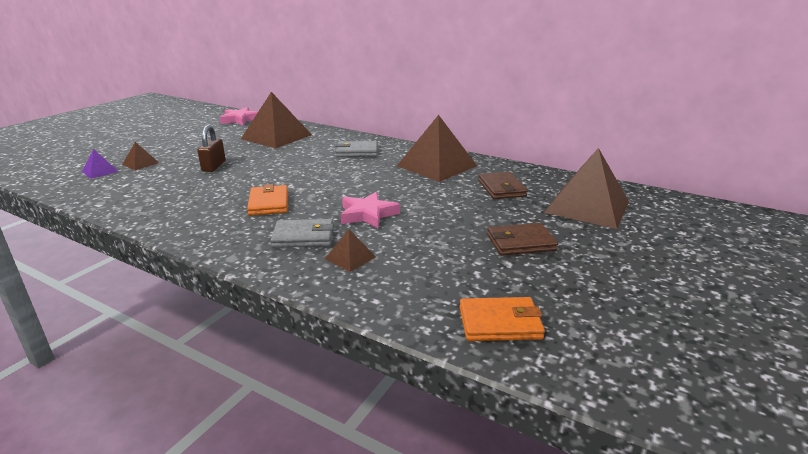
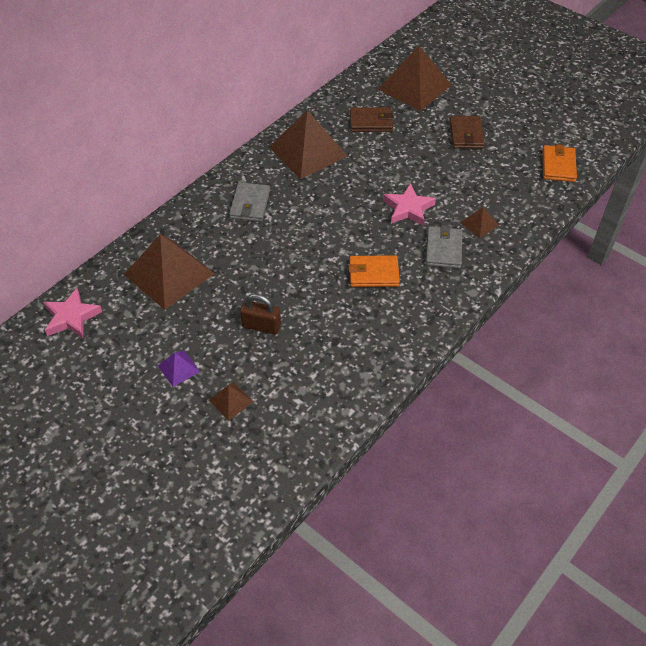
camera: 80 degrees left, 25 degrees up
purple pyramid [82,149,119,179] -> purple pyramid moved to [158,351,200,387]

